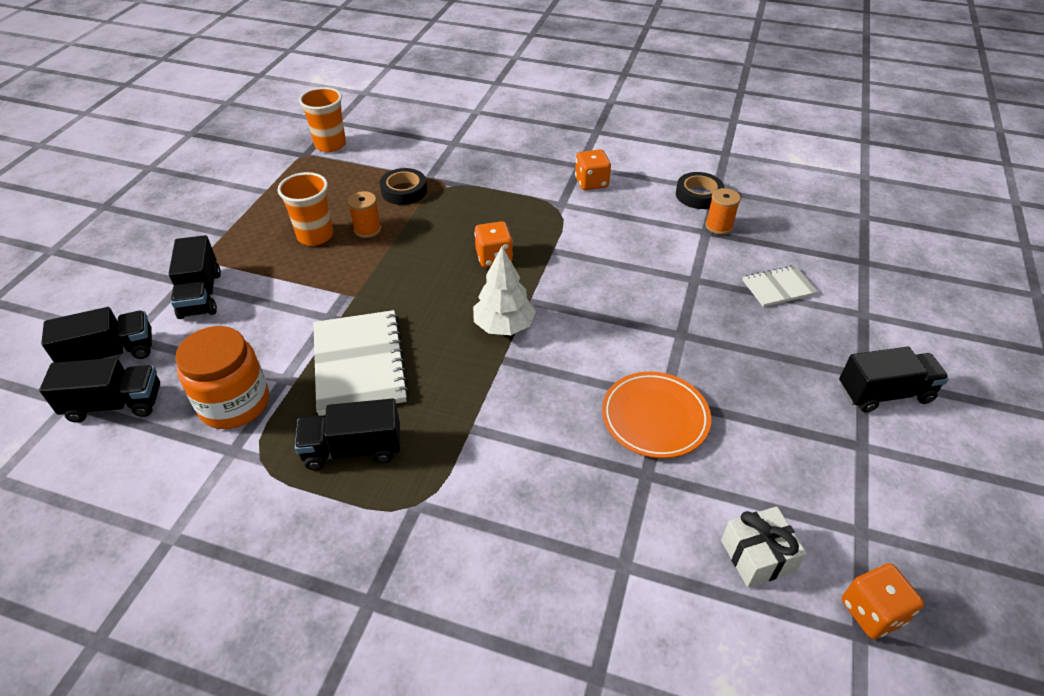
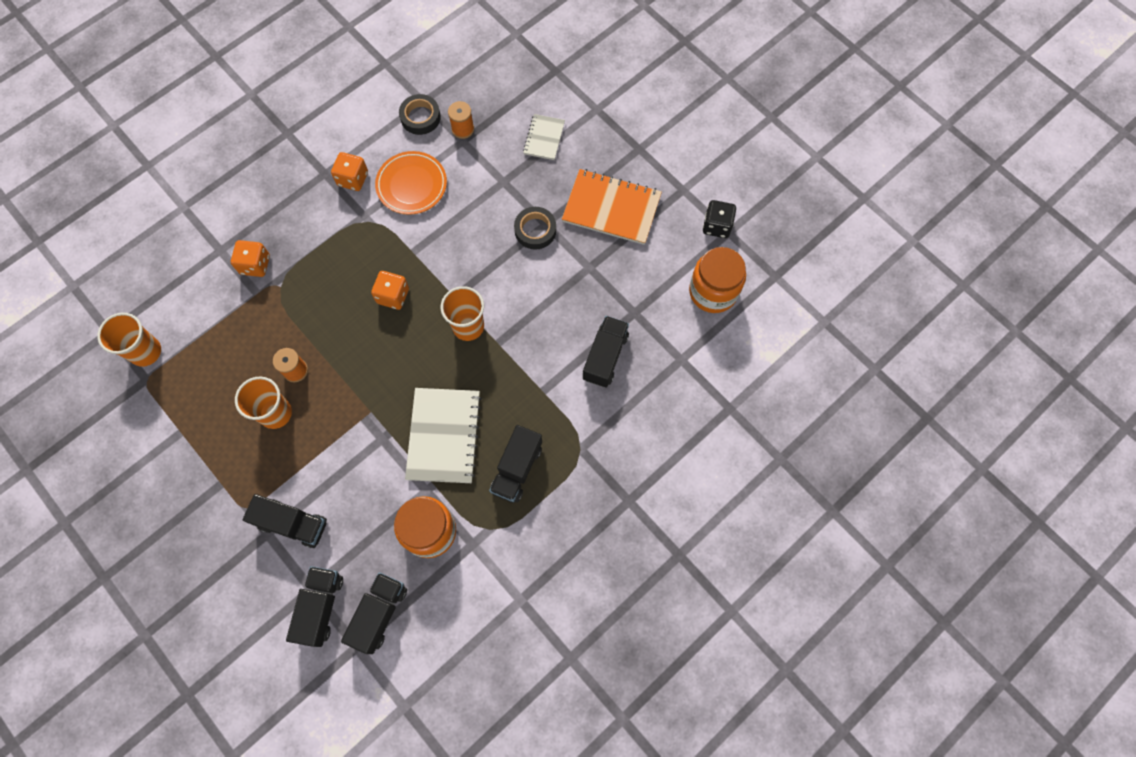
camera: 60 degrees left, 25 degrees up
white notebook [313,310,409,416] -> white notebook turned 75 degrees clockwise [405,388,482,483]
black tape [380,168,427,205] -> black tape moved to [514,207,556,250]
white tree [473,247,536,335] -> orange cup [440,286,484,341]
orange plate [602,372,711,458] -> orange plate moved to [375,151,447,215]
white gift [721,506,807,587] -> orange jar [689,247,746,313]
black truck [839,347,949,412] -> black truck moved to [583,316,629,388]
orange dice [842,563,924,639] -> orange dice moved to [231,240,270,277]
none -> orange notebook [562,169,662,245]
none -> black dice [703,200,736,238]

